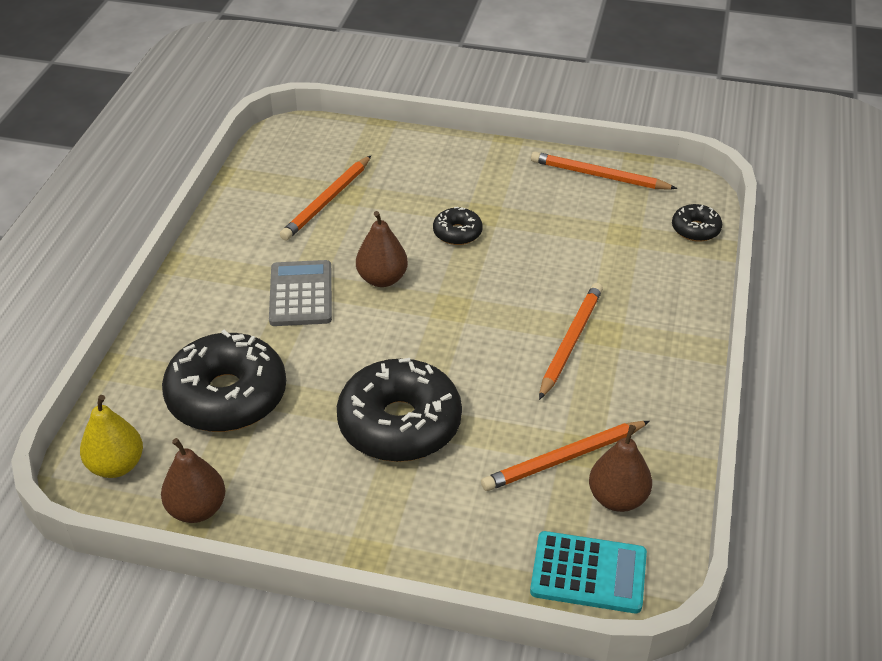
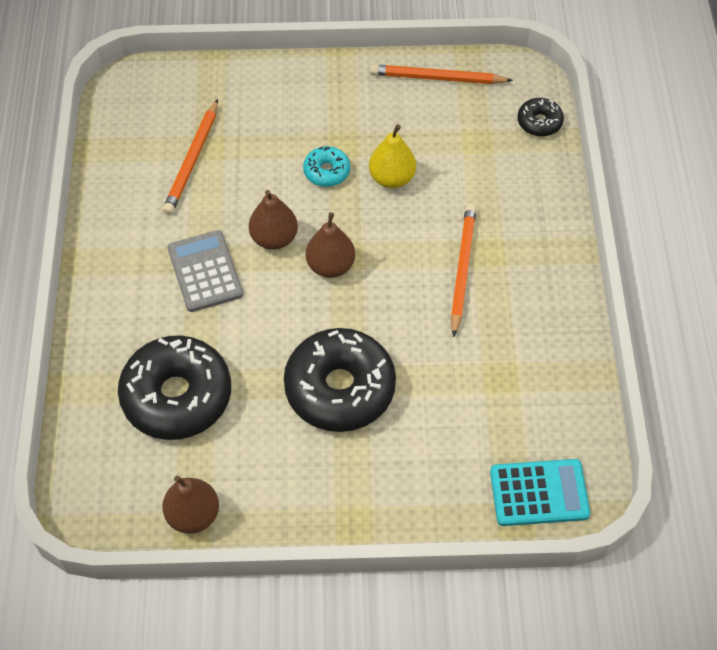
camera: 15 degrees left, 15 degrees up
yellow pear [80,395,143,478] -> yellow pear moved to [369,124,416,188]
black donut [433,207,483,245] -> turquoise donut [303,146,350,187]
orange pencil [481,421,650,491] -> none
brown pear [589,425,652,512] -> brown pear moved to [306,213,355,278]

